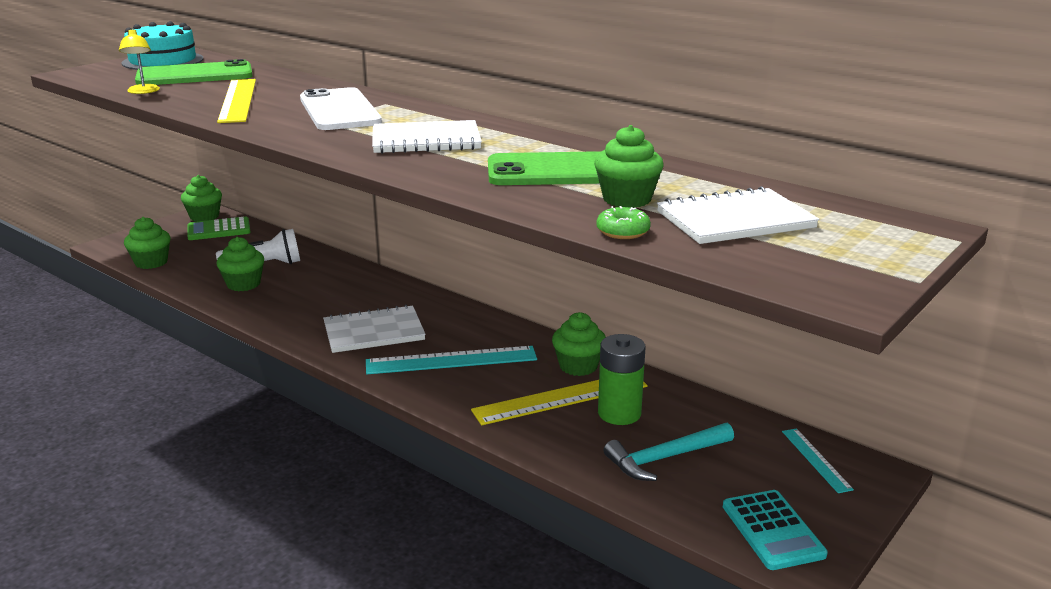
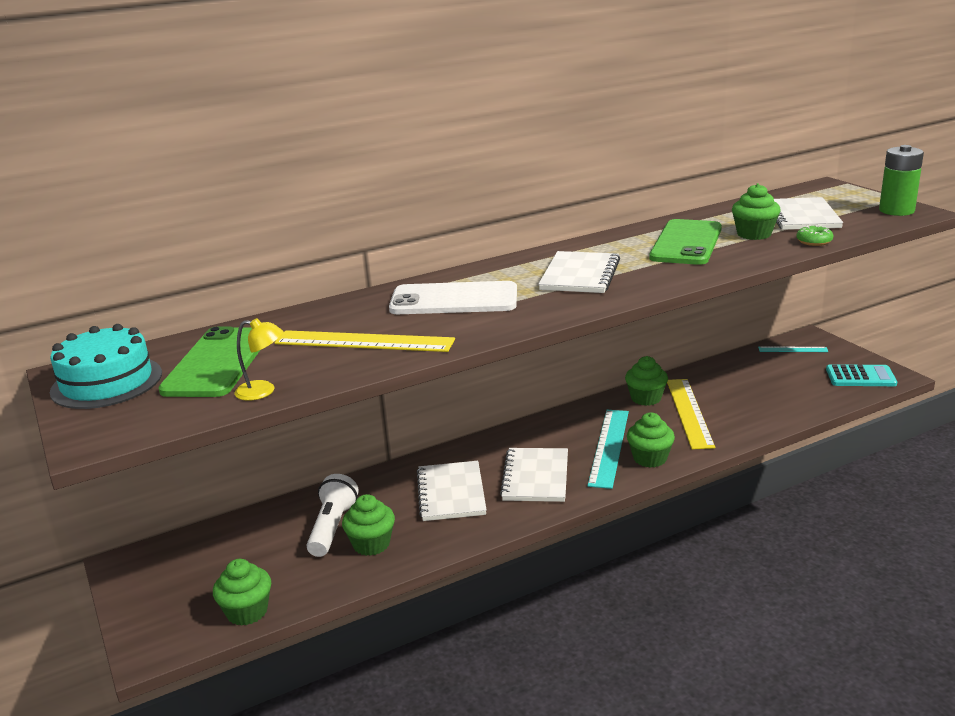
camera: 65 degrees left, 0 degrees up
green cupcake [181,175,222,222] -> green cupcake moved to [627,413,675,468]
green calculator [187,217,251,240] -> none
green battery [598,334,645,425] -> green battery moved to [879,145,924,216]
turquoise hammer [604,423,734,481] -> none
none -> white notebook [416,461,487,521]

